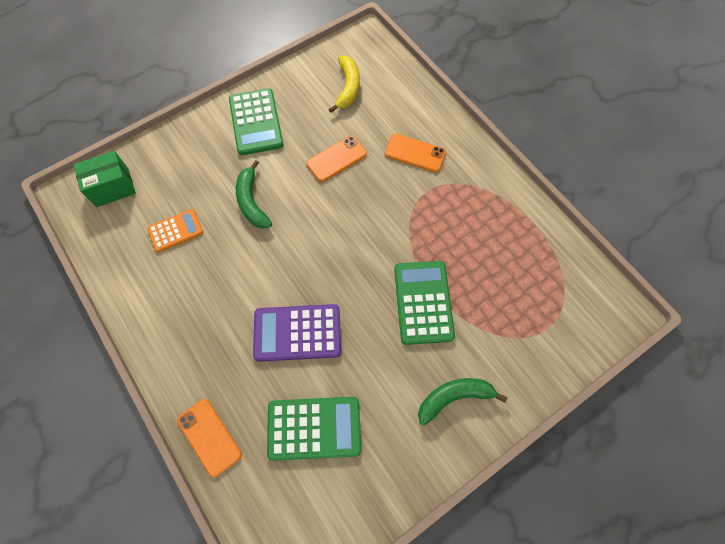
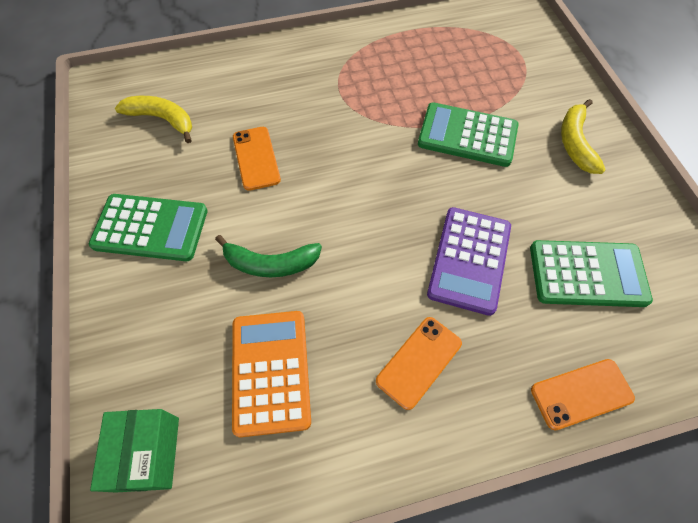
camera: 70 degrees left, 5 degrees down
orange calculator [147,209,203,253] -> orange calculator [232,311,311,437], size x1.62
green calculator [267,397,361,461] -> green calculator turned 75 degrees clockwise [530,240,653,307]
orange phone [385,134,446,172] -> orange phone moved to [376,317,462,410]
green banana [418,378,507,425] -> yellow banana [561,99,606,174]

